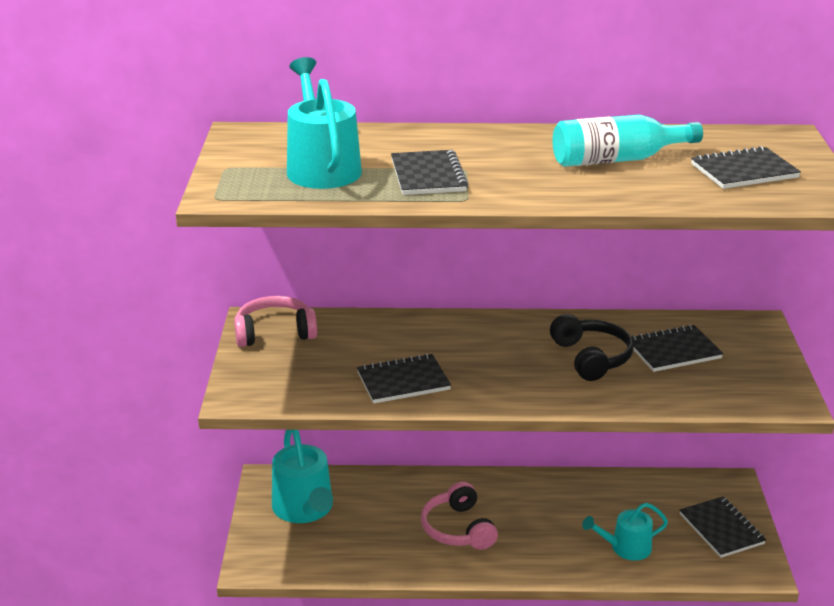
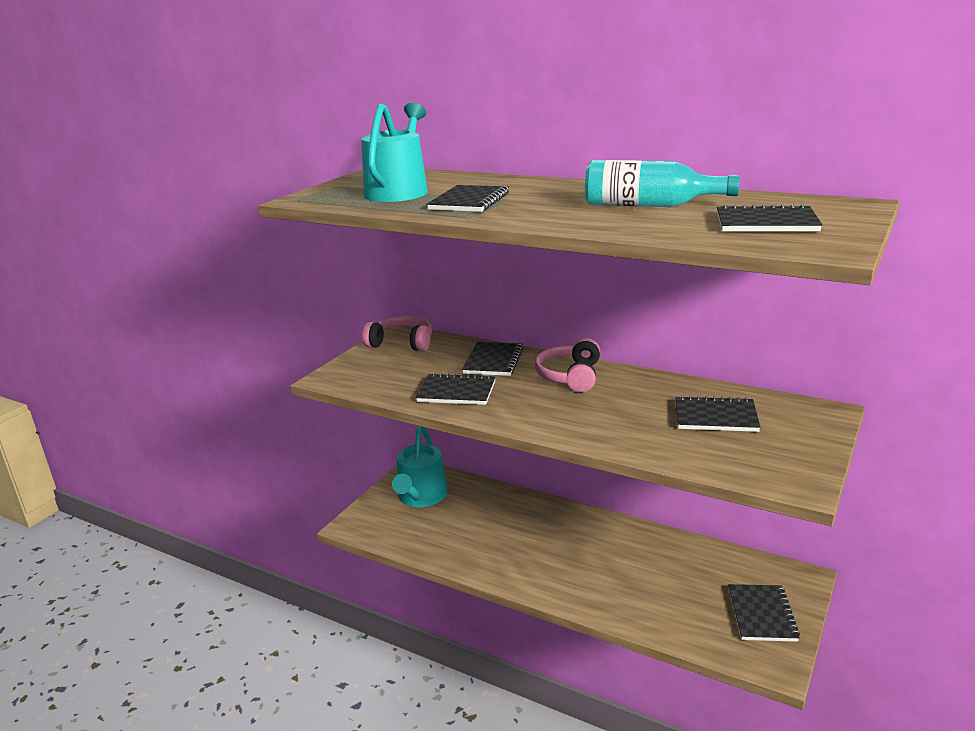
camera: 30 degrees right, 5 degrees down
pink headphones [421,482,498,550] -> pink headphones moved to [535,338,600,392]
black headphones [550,314,634,381] -> none
turquoise watering can [582,503,668,561] -> none
none -> black notebook [462,342,523,376]

